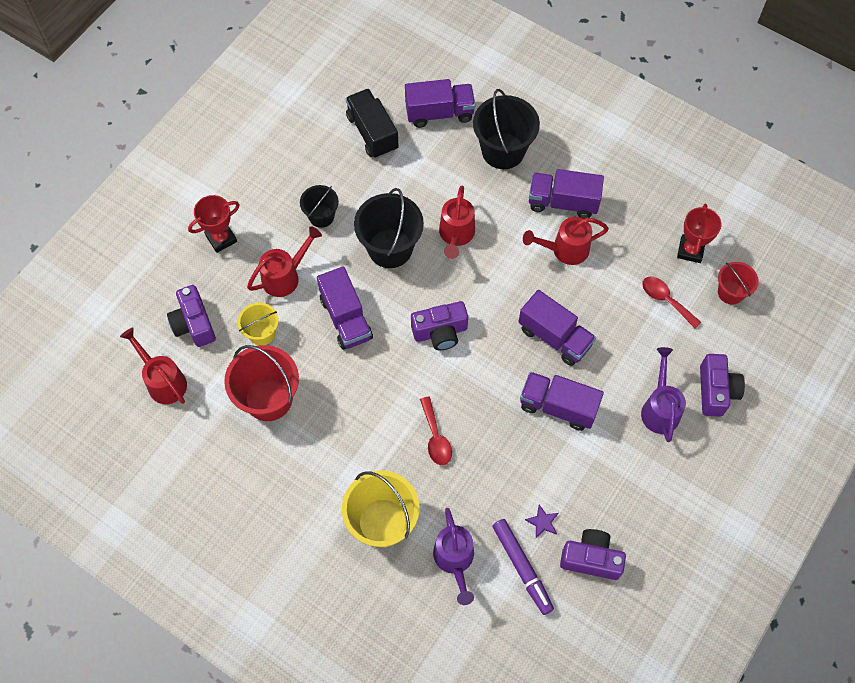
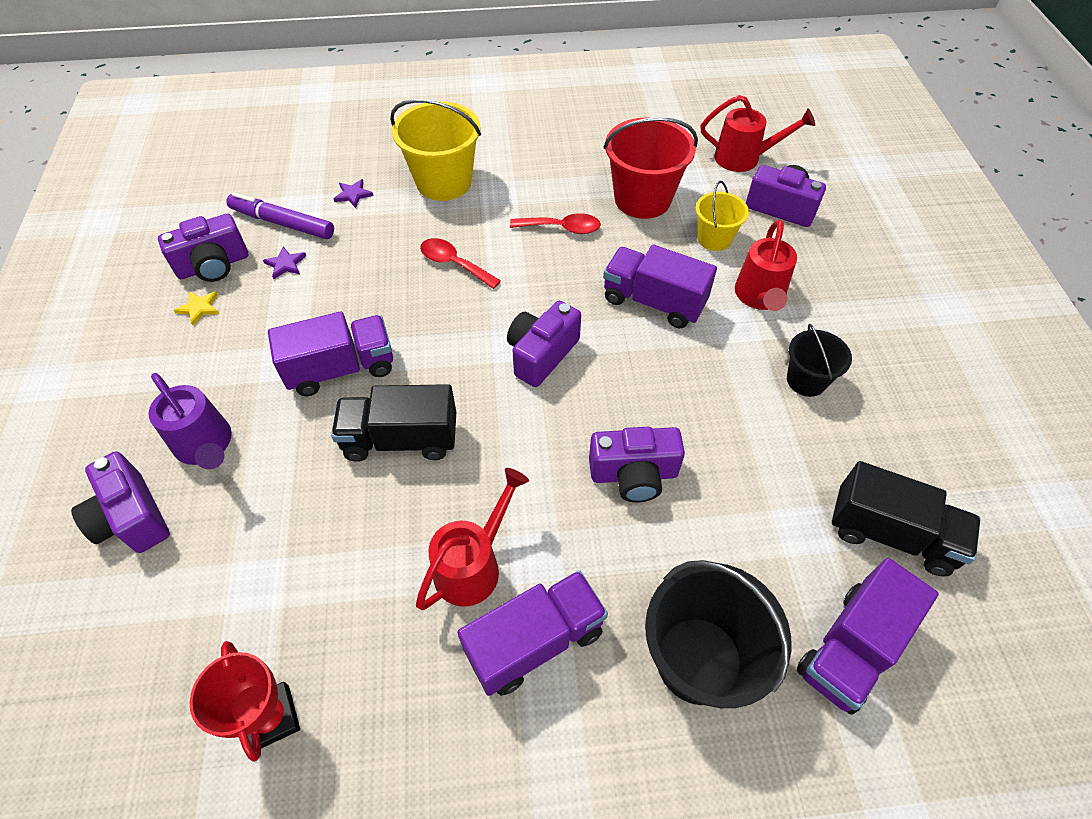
camera: 140 degrees right, 10 degrees down
red trophy [188,195,240,253] -> none
black bucket [354,188,424,268] -> none
purple watering can [433,508,474,605] -> purple star [334,179,374,208]
red watering can [439,185,475,259] -> purple camera [589,427,685,502]
purple truck [518,290,596,366] -> black truck [331,384,456,462]
red spoon [642,277,702,329] -> red spoon moved to [510,213,601,234]
red bucket [718,262,759,305] -> none
none -> yellow star [174,291,219,326]

